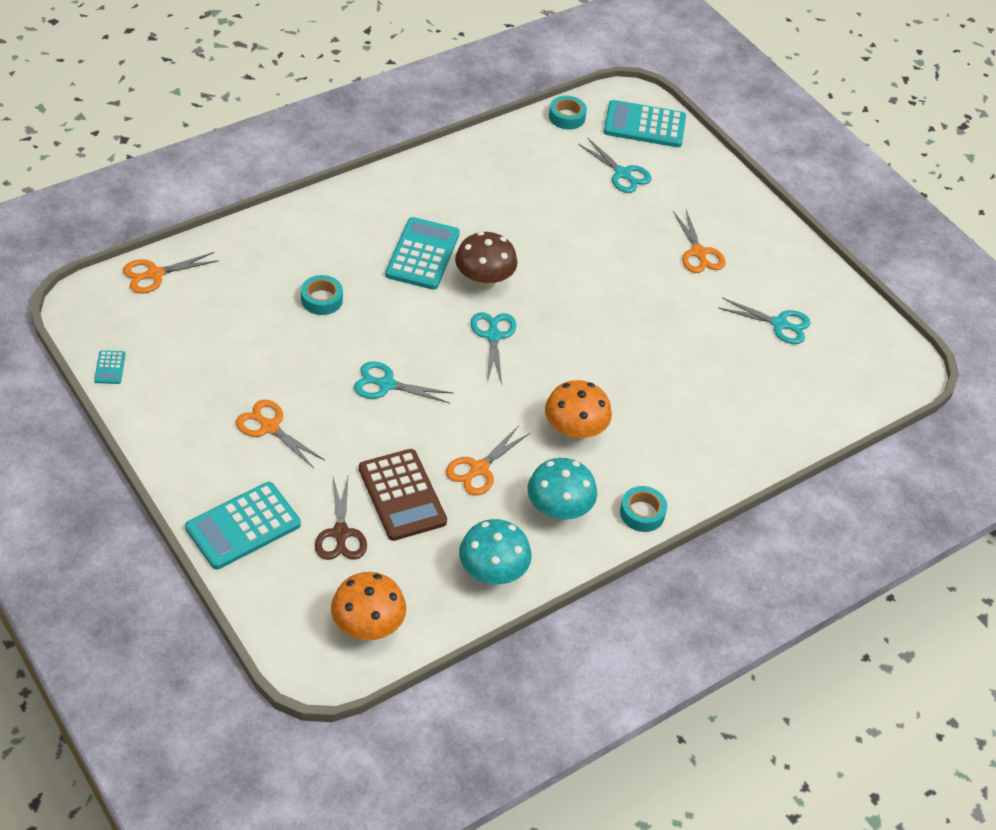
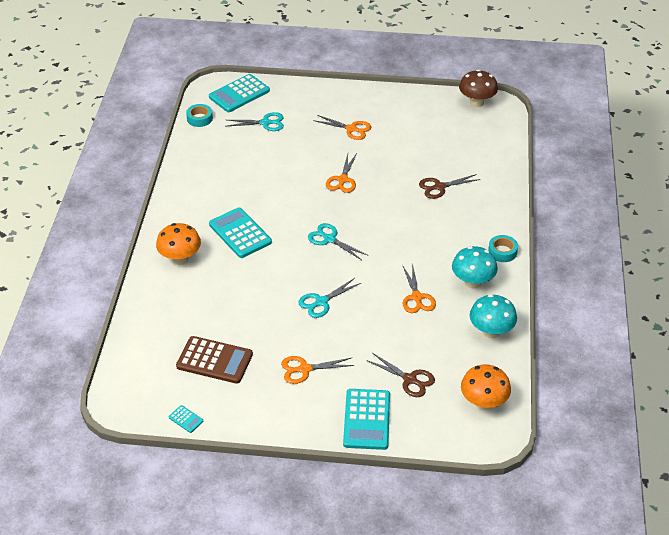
camera: 45 degrees left, 5 degrees down
orange scissors [123,252,219,293] -> orange scissors moved to [326,153,357,193]
turquoise tape [301,275,343,315] -> none
brown calculator [359,449,447,541] -> brown calculator moved to [176,336,253,384]
brown mushroom [455,232,517,290] -> brown mushroom moved to [459,70,498,107]
orange mushroom [545,380,612,442] -> orange mushroom moved to [156,223,201,265]
turquoise scissors [719,298,811,344] -> none
none -> brown scissors [419,174,481,199]

